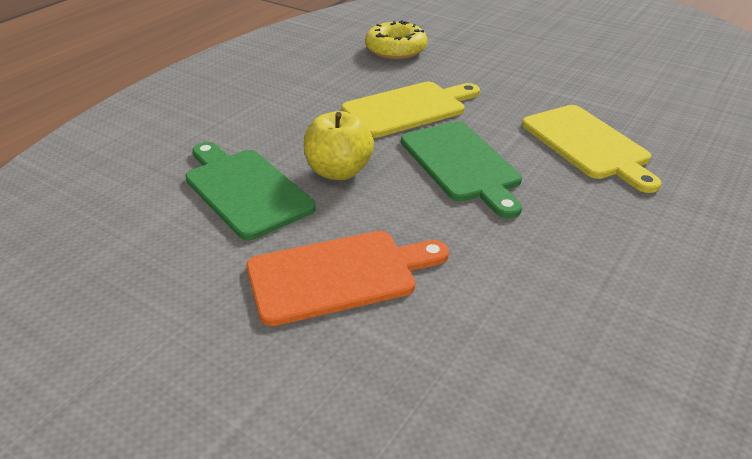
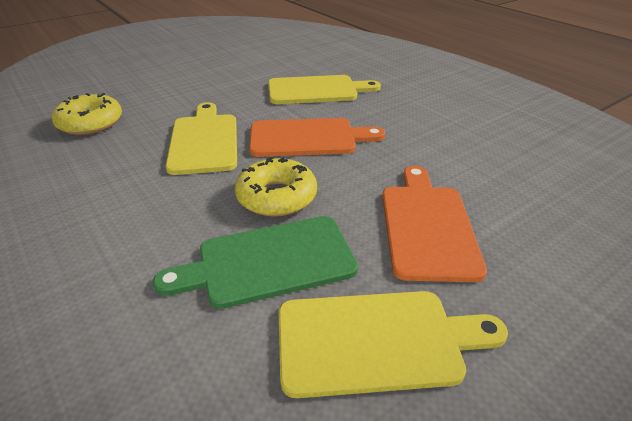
camera: 70 degrees left, 0 degrees up
yellow apple [304,111,374,180] -> yellow donut [235,157,317,217]
green cutting board [401,122,522,218] -> orange cutting board [249,118,385,157]
none -> yellow cutting board [279,291,508,398]

